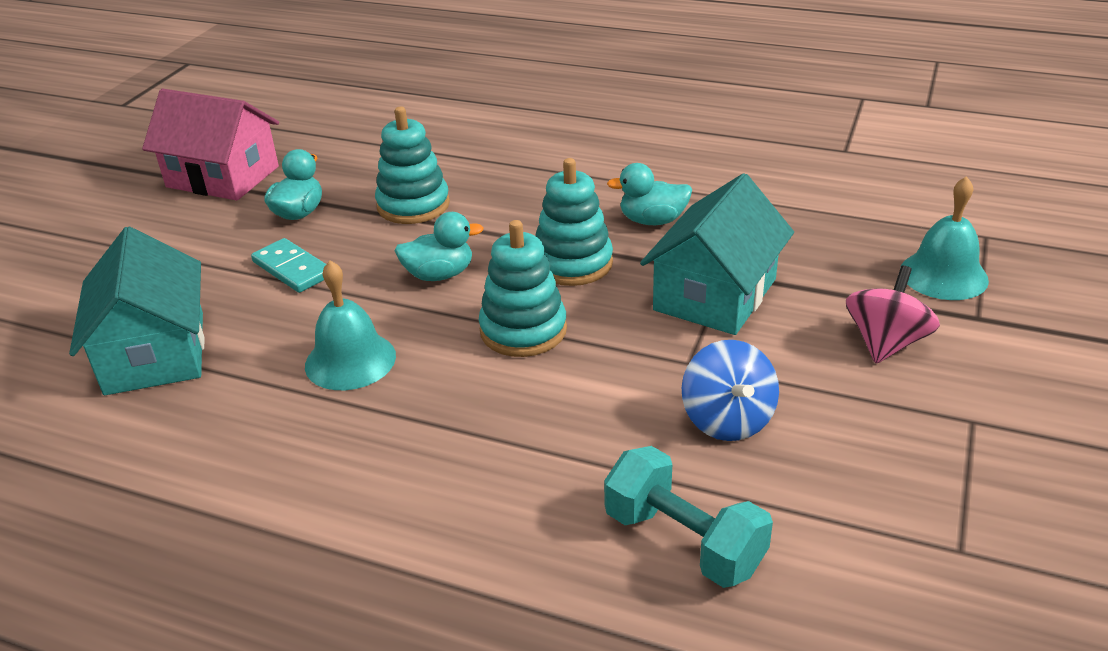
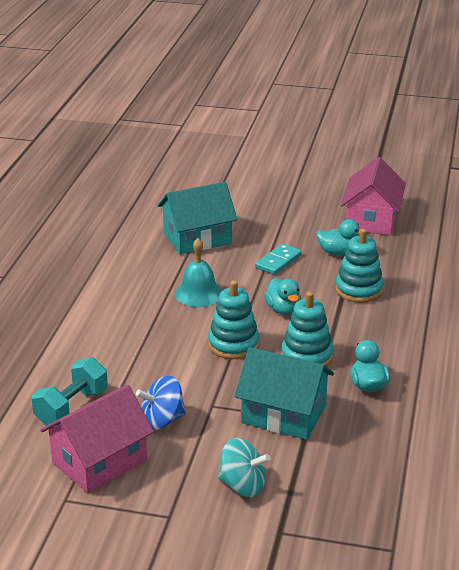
camera: 80 degrees right, 5 degrees down
pink spinning top [846,266,940,364] -> turquoise spinning top [218,438,270,497]
turquoise bell [900,176,989,300] -> none
none -> pink house [41,384,154,493]

